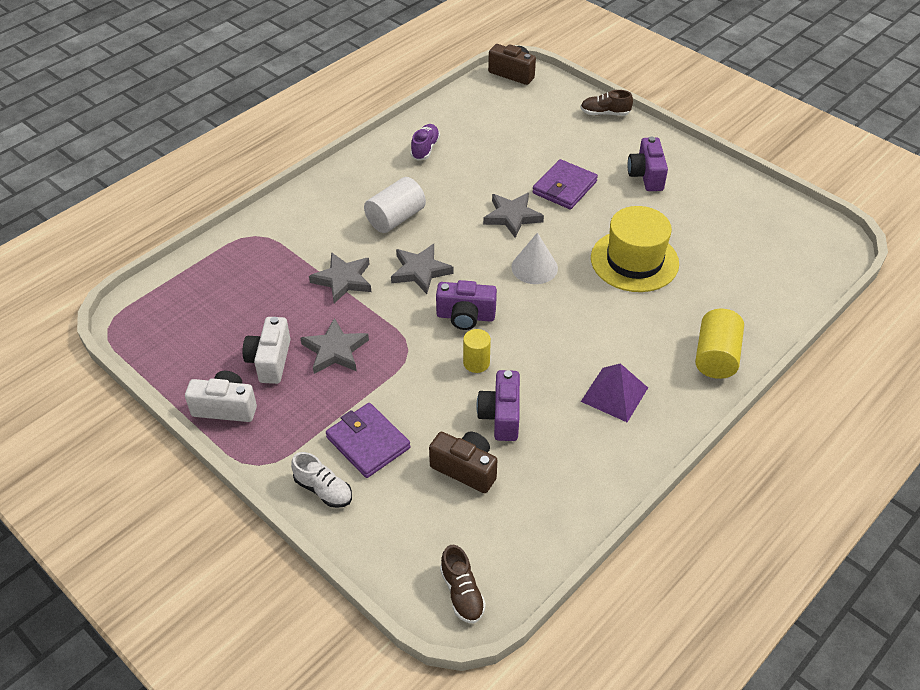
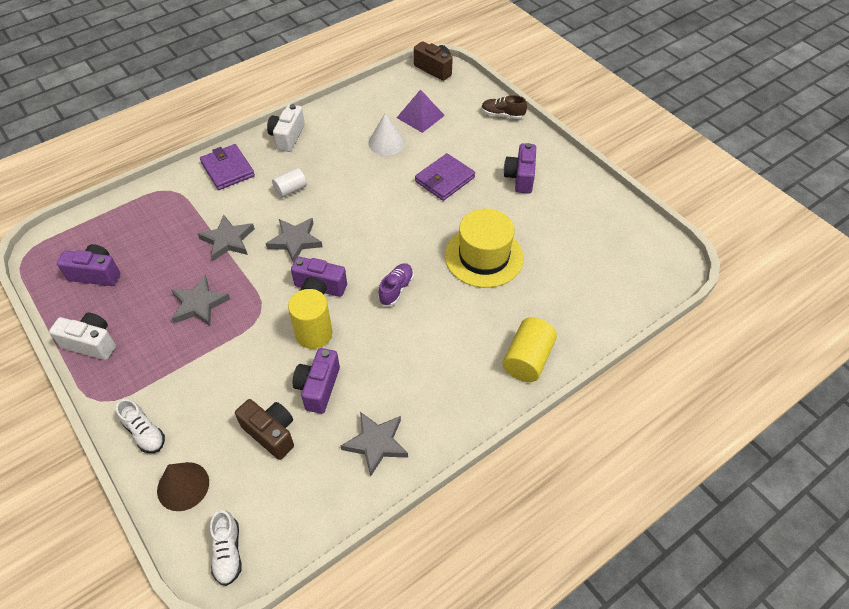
camera: 10 degrees right, 5 degrees up
white camera [243,317,291,384] -> white camera moved to [267,104,305,152]
purple wallet [326,403,410,478] -> purple wallet moved to [200,144,255,190]
white cylinder [364,177,426,233] -> white cylinder [272,168,307,198], size x0.64
purple shoe [410,124,440,161] -> purple shoe moved to [378,263,414,306]
brown shoe [440,545,486,624] -> white shoe [210,510,242,586]
yellow cylinder [463,329,491,373] -> yellow cylinder [288,289,333,349], size x1.57
grey star [483,193,544,238] -> grey star moved to [341,412,408,476]
white cone [512,233,558,284] -> white cone moved to [368,114,405,155]
purple pyramid [581,363,648,422] -> purple pyramid moved to [397,89,445,133]
none -> purple camera [57,244,120,286]
none -> brown cone [157,462,209,511]

